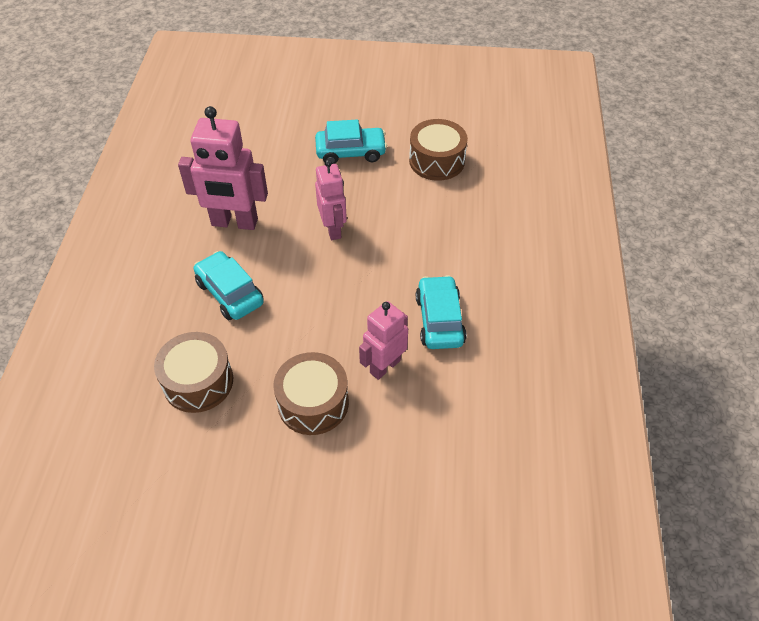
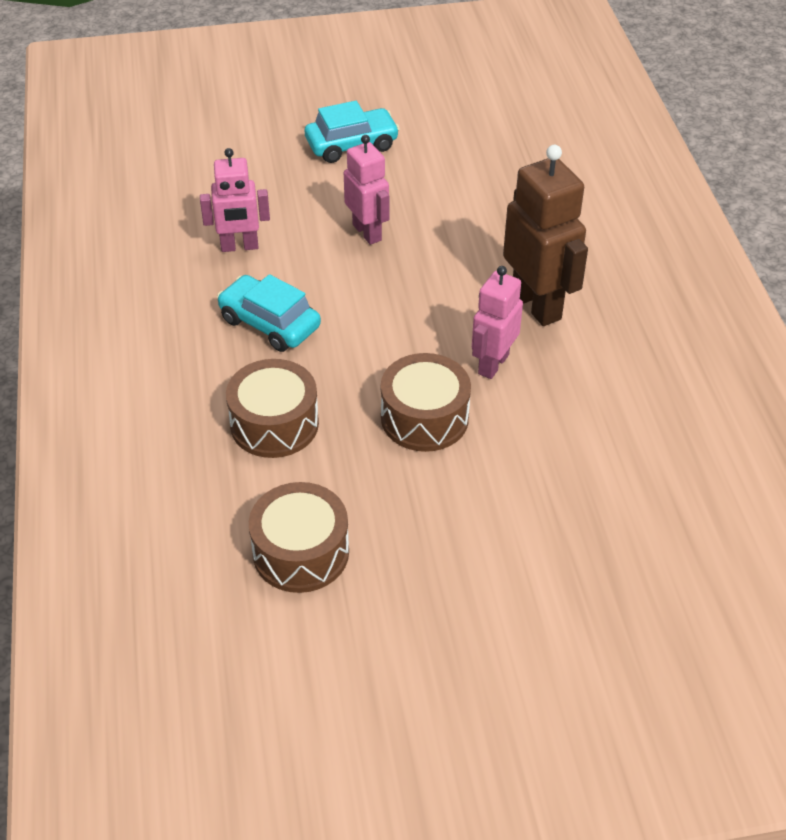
camera: 15 degrees left, 5 degrees down
pink robot [178,106,268,230] -> pink robot [200,148,270,252], size x0.64
brown drum [409,119,468,181] -> brown drum moved to [249,482,349,593]
turquoise car [416,275,467,349] -> brown robot [503,145,588,326]

